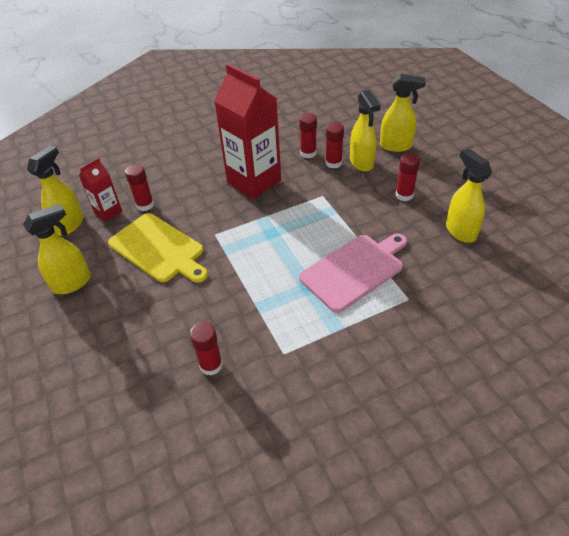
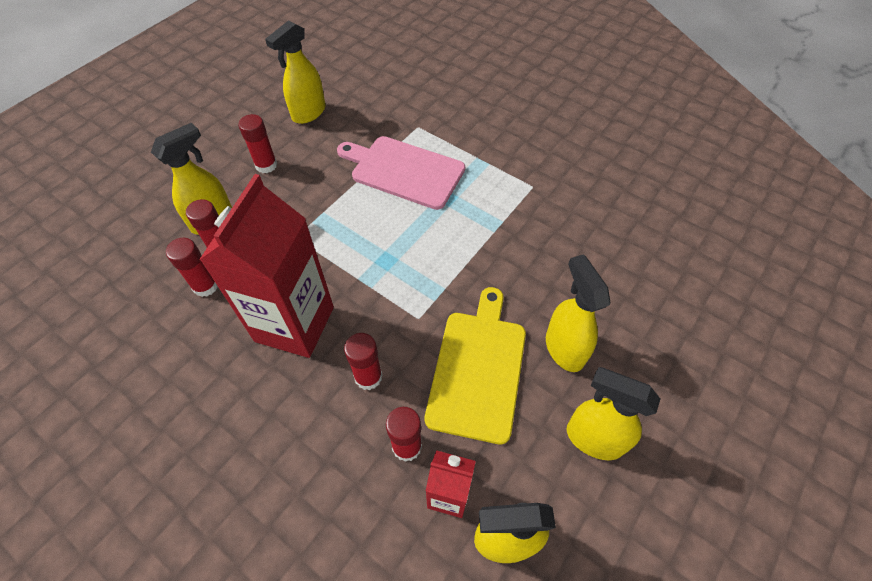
camera: 120 degrees left, 10 degrees up
red glue stick [190,322,223,375] -> red glue stick moved to [344,333,382,390]
yellow spray bottle [380,74,426,152] -> yellow spray bottle moved to [546,254,610,372]

